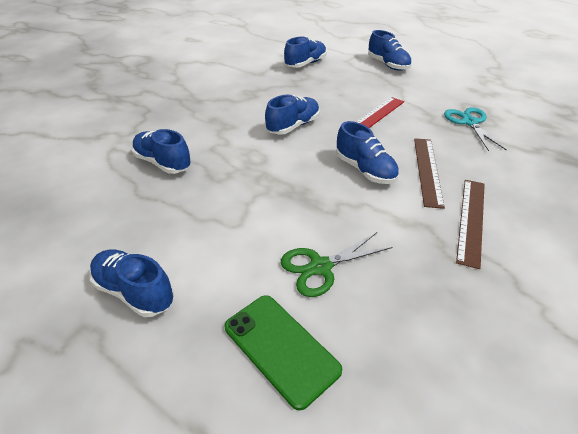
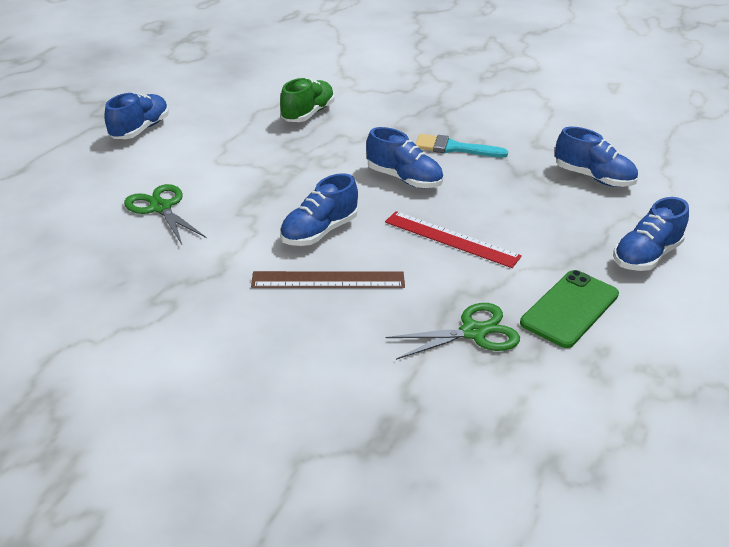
camera: 80 degrees right, 5 degrees down
blue shoe [132,129,191,174] -> green shoe [280,78,335,122]
green phone [224,295,342,411] -> green phone moved to [520,270,619,348]
turquoise scissors [444,107,507,151] -> green scissors [386,303,520,360]
brown ruler [456,180,485,269] -> none
none -> turquoise brush [416,134,508,157]

